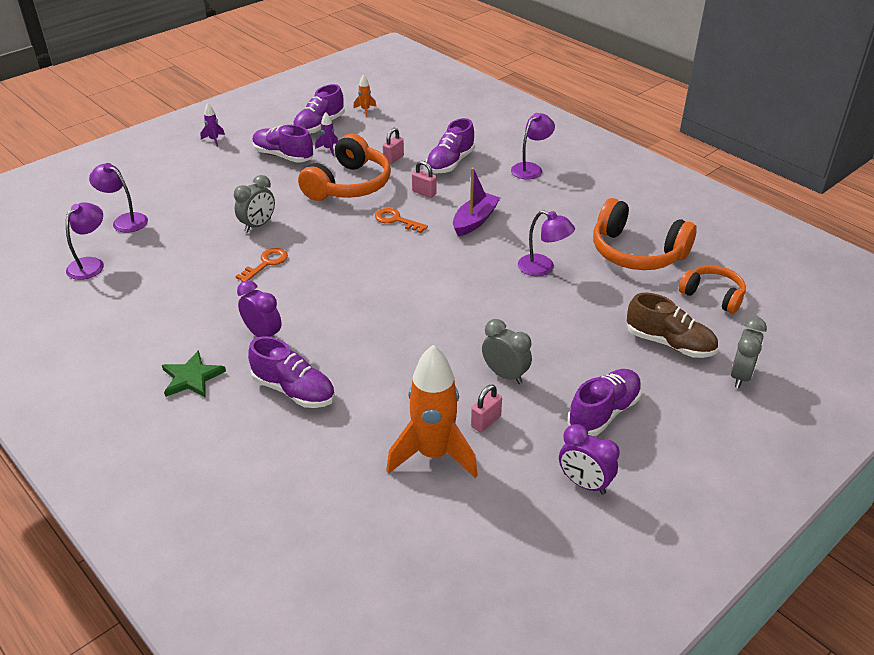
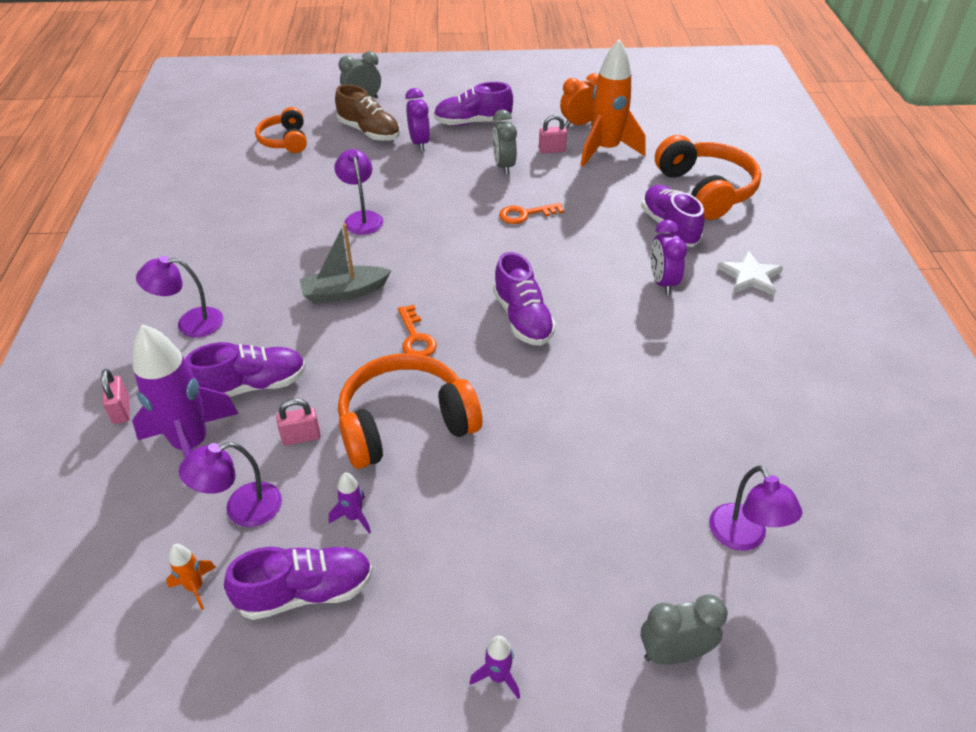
camera: 140 degrees left, 5 degrees up
purple lamp [66,202,104,280] -> purple lamp moved to [179,442,282,527]
green star [162,350,226,398] -> white star [717,251,783,296]
grey clock [234,175,275,233] -> grey clock moved to [640,595,728,665]
orange key [235,248,288,282] -> orange key moved to [499,203,564,224]
purple shoe [252,125,313,163] -> purple shoe moved to [493,252,556,345]
pink padlock [412,161,437,198] -> pink padlock moved to [101,369,130,424]
purple boat [453,168,500,236] -> grey boat [299,223,391,304]
purple clock [559,424,619,495] -> purple clock moved to [405,88,430,151]
orange headphones [593,198,697,270] -> orange headphones moved to [655,135,761,220]
brown shoe [627,293,718,358] -> brown shoe turned 150 degrees clockwise [335,84,400,141]
none -> purple rocket [132,324,239,458]
none -> orange clock [560,73,599,128]

